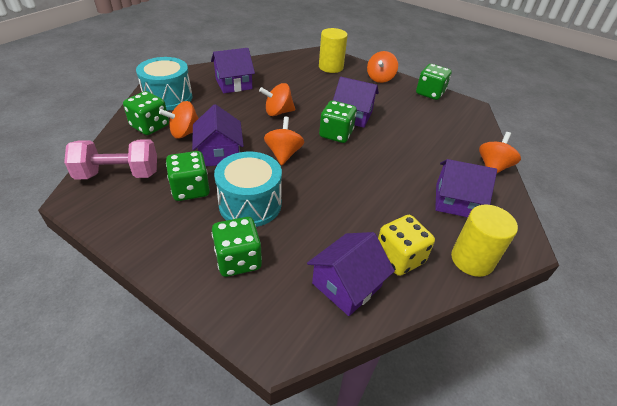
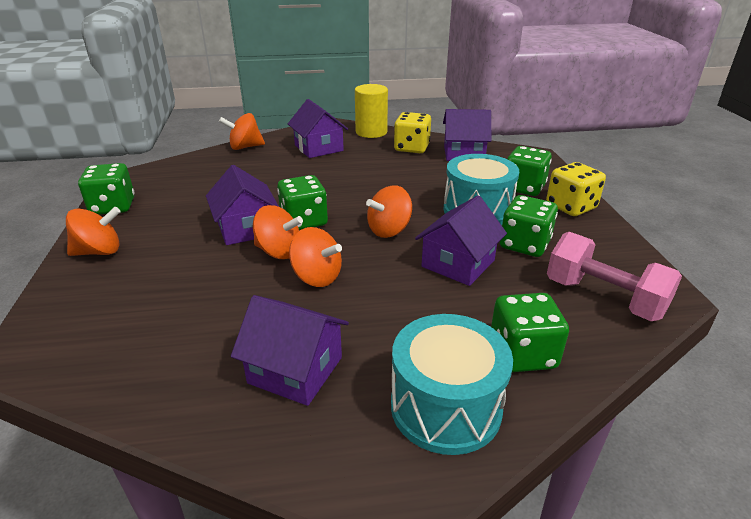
camera: 130 degrees left, 10 degrees down
orange spinning top [159,101,199,138] -> orange spinning top moved to [253,205,303,259]
yellow cylinder [319,28,348,73] -> none
none -> yellow dice [546,162,606,216]

